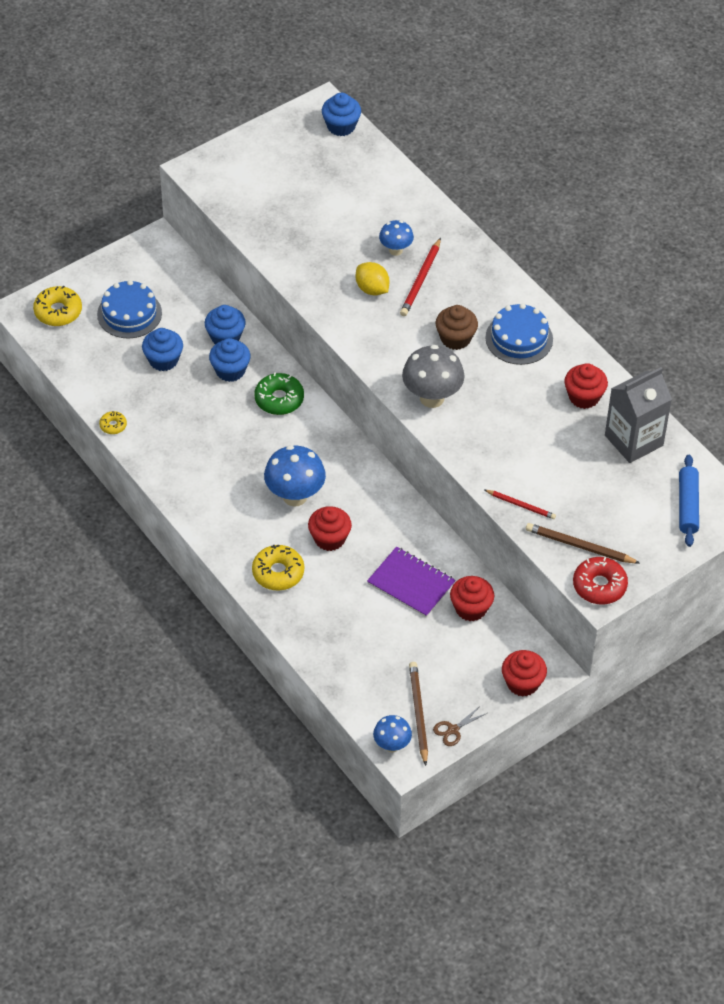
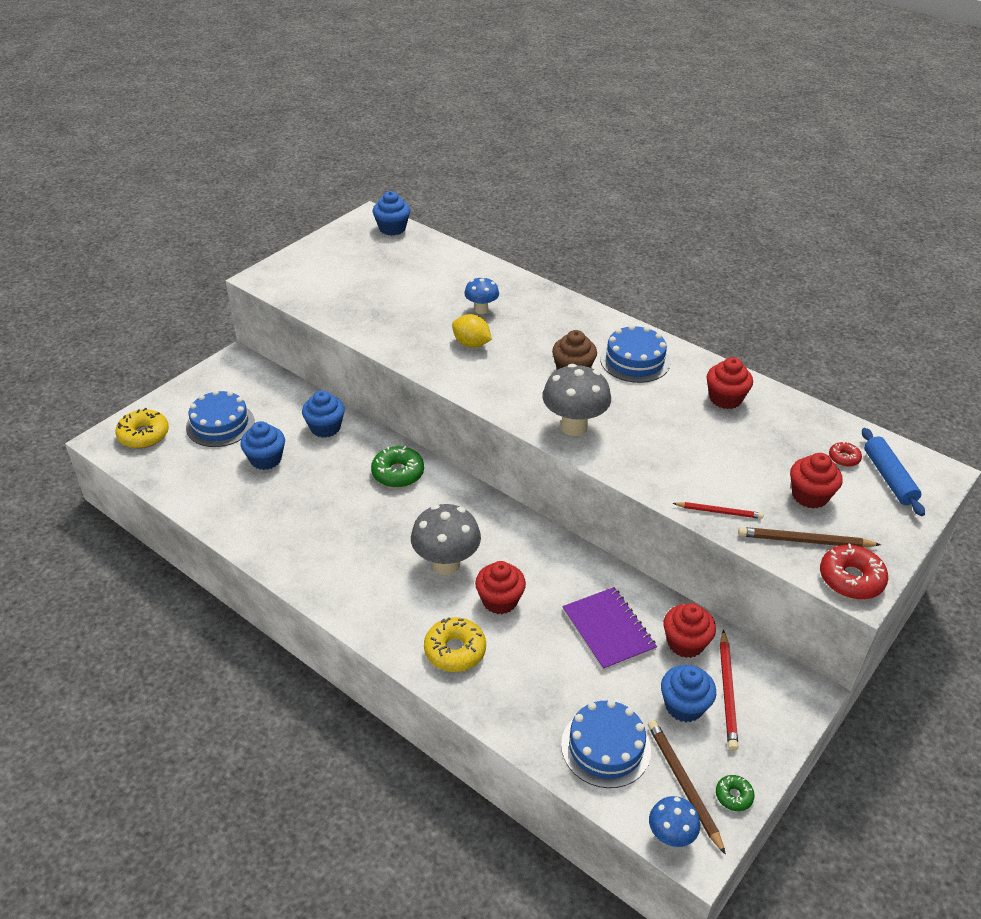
camera: 15 degrees left, 10 degrees down
yellow donut [99,411,127,434] -> none
blue cupcake [209,338,251,382] -> blue cupcake moved to [661,665,716,722]
blue mushroom [264,445,326,507] -> grey mushroom [411,504,481,575]
purple notebook [367,546,456,617] -> purple notebook turned 45 degrees clockwise [562,587,657,671]
red pencil [400,238,441,316] -> red pencil moved to [720,630,739,751]
brown scissors [433,705,487,746] -> green donut [716,775,755,811]
red cupcake [502,650,547,697] -> red cupcake moved to [790,453,843,509]
grey carton [605,367,672,463] -> none
none -> blue cake [561,700,651,788]
none -> red donut [829,442,862,467]

